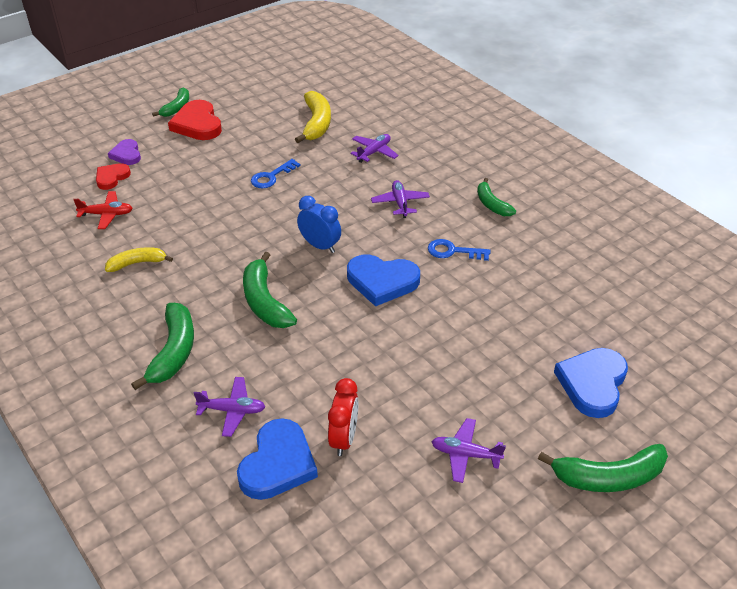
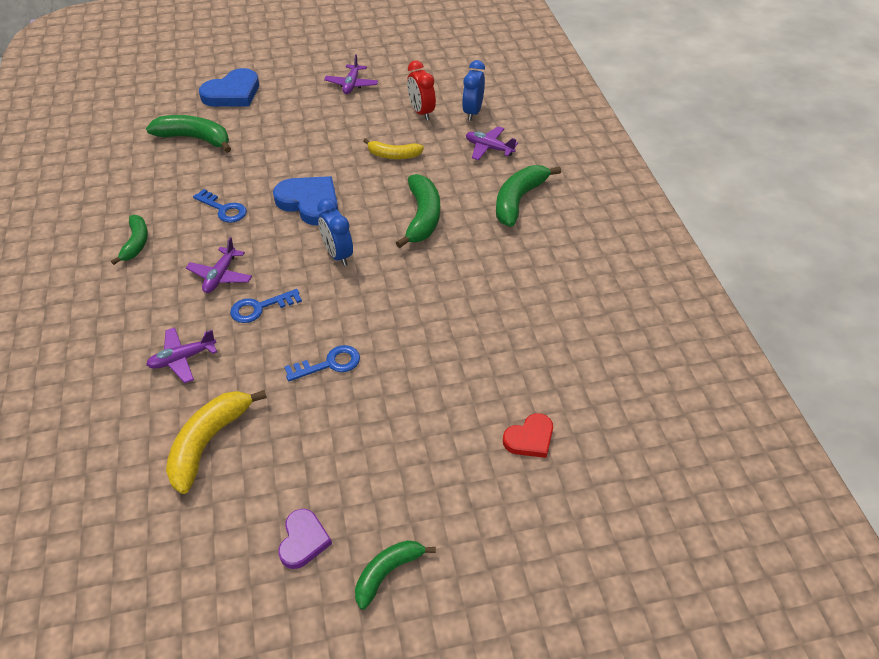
camera: 155 degrees left, 5 degrees up
red plane [73,191,133,229] -> none
yellow banana [105,247,173,272] -> yellow banana moved to [363,138,424,159]
purple heart [108,139,141,165] -> purple heart moved to [278,509,332,569]
red heart [168,100,222,140] -> none
blue heart [237,418,318,500] -> blue clock [462,60,485,121]
red clock [328,378,359,456] -> red clock turned 60 degrees counterclockwise [407,61,436,120]
purple plane [432,418,506,483] -> purple plane turned 60 degrees clockwise [324,54,378,94]
green banana [538,444,668,492] -> green banana moved to [146,115,231,153]
none -> blue key [230,289,302,323]

